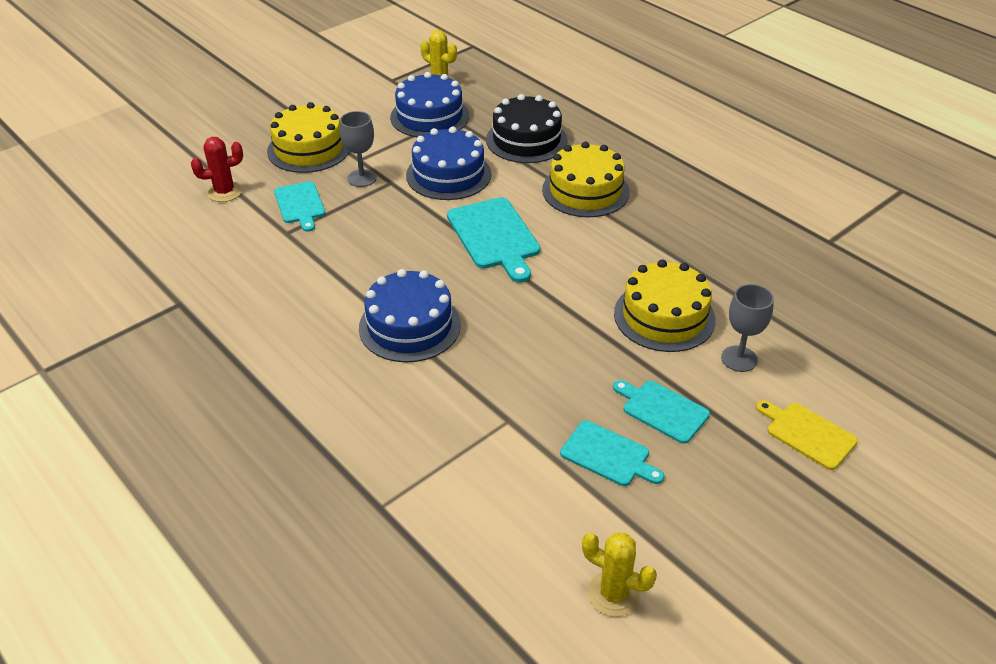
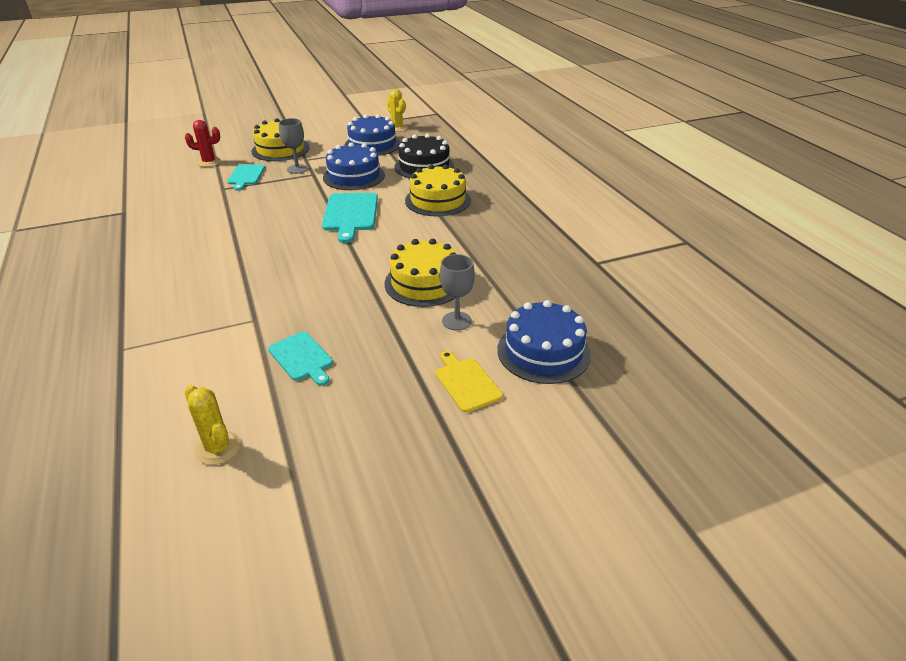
camera: 20 degrees right, 5 degrees down
blue cake [359,269,461,362] -> blue cake moved to [497,300,591,384]
turquoise cutting board [613,380,710,444] -> none

